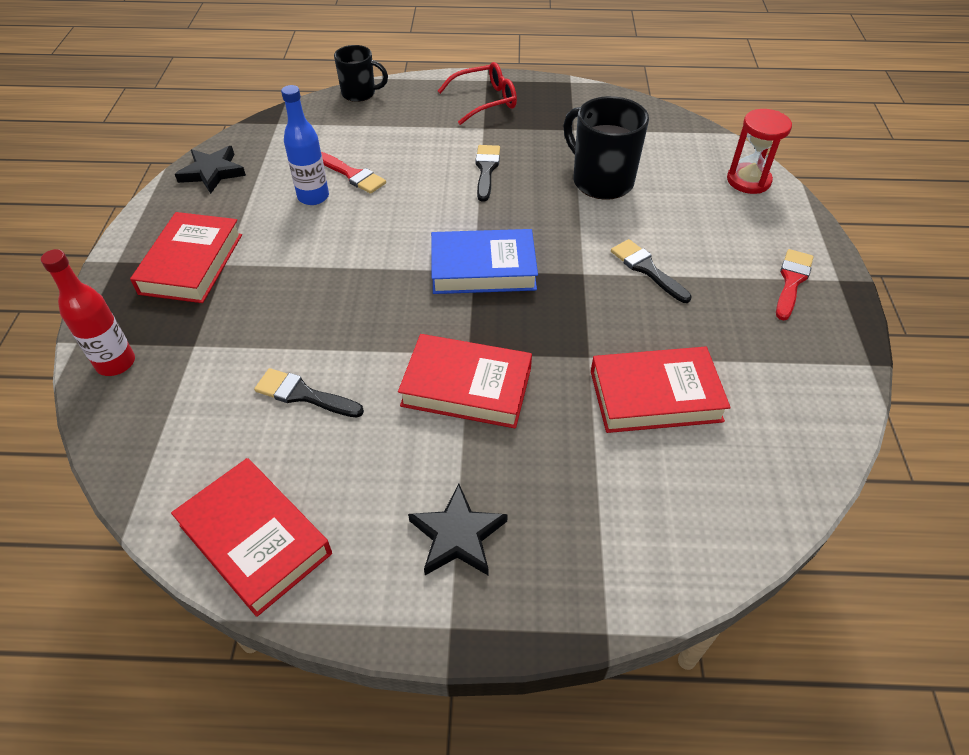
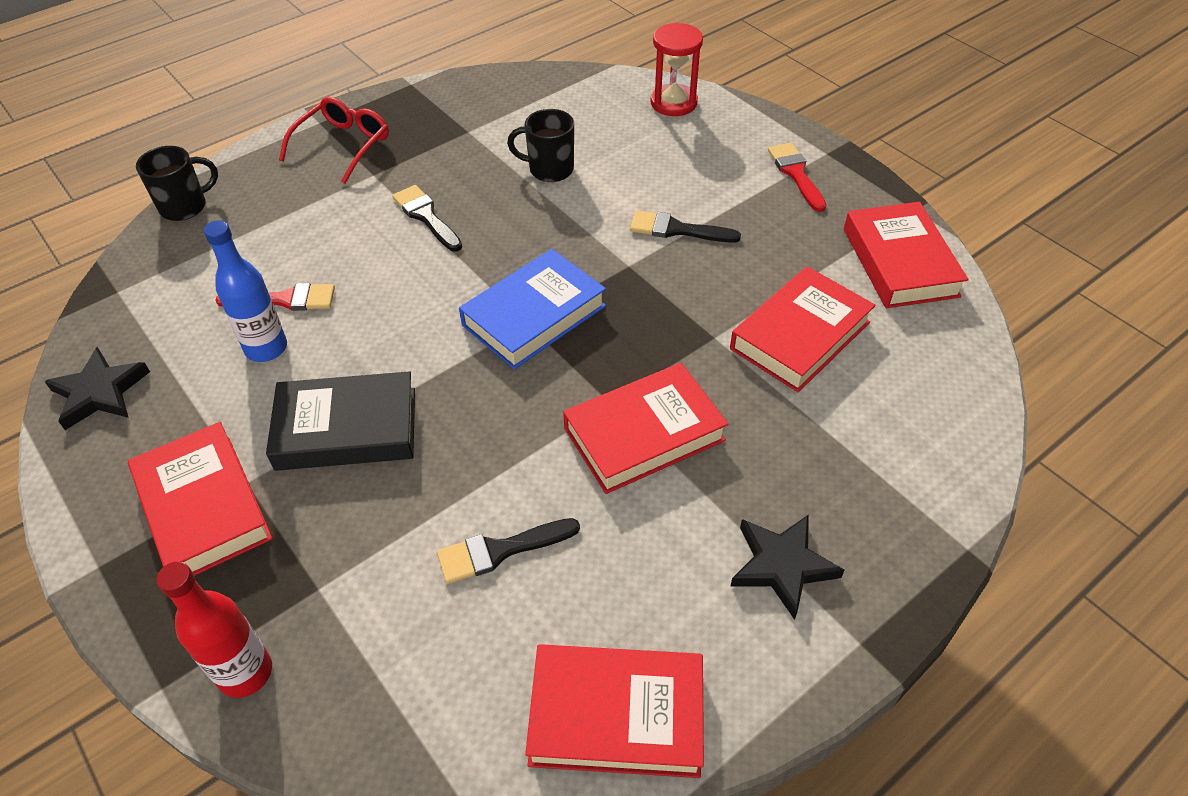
camera: 40 degrees left, 0 degrees up
black mug [563,96,649,200] -> black mug [507,109,574,182], size x0.63
none -> black book [266,371,415,471]
none -> red book [844,202,969,308]

